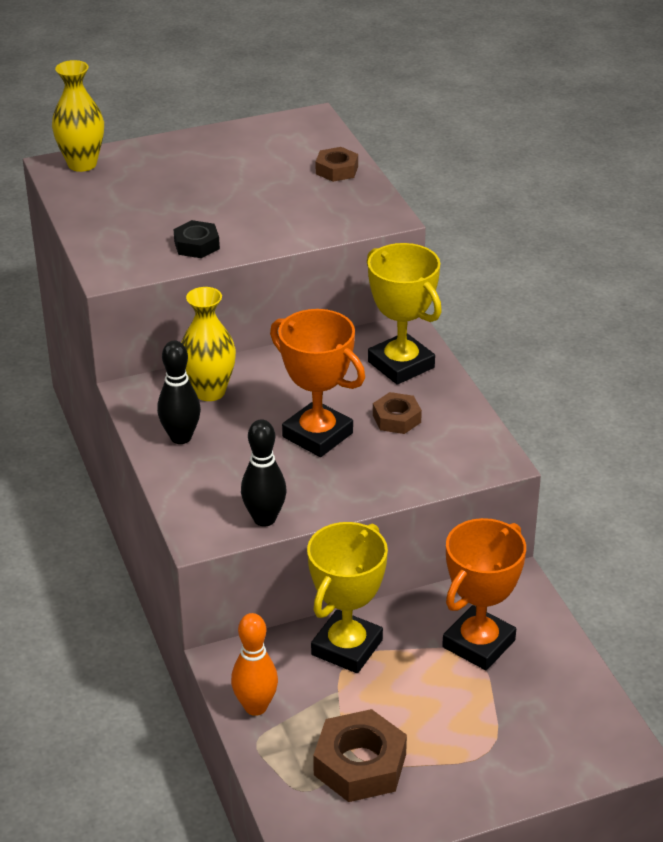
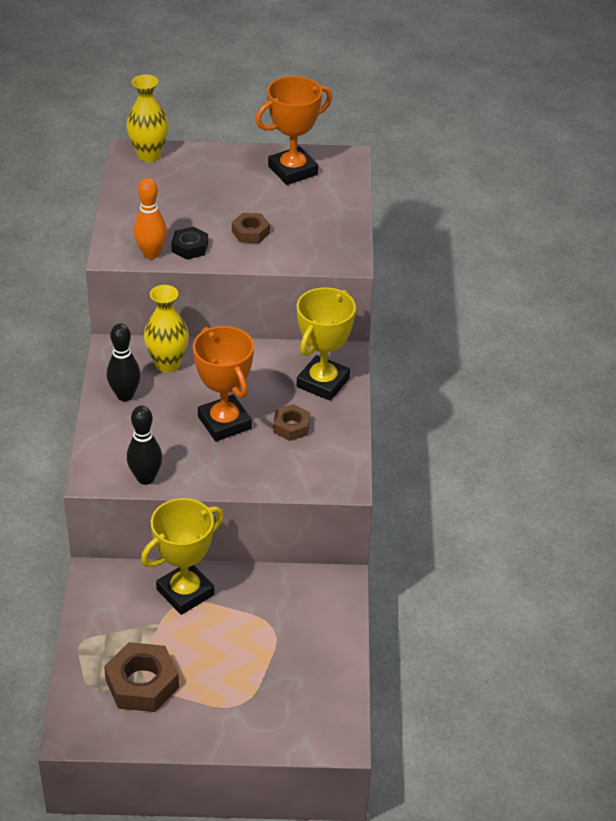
camera: 20 degrees right, 5 degrees up
orange bowling pin [231,613,278,716] -> orange bowling pin moved to [133,178,167,259]
brown nut [316,147,358,182] -> brown nut moved to [232,213,270,243]
yellow trophy [367,243,442,385] -> yellow trophy turned 45 degrees clockwise [297,288,356,401]
orange trophy [442,518,526,670] -> orange trophy moved to [255,76,332,185]

